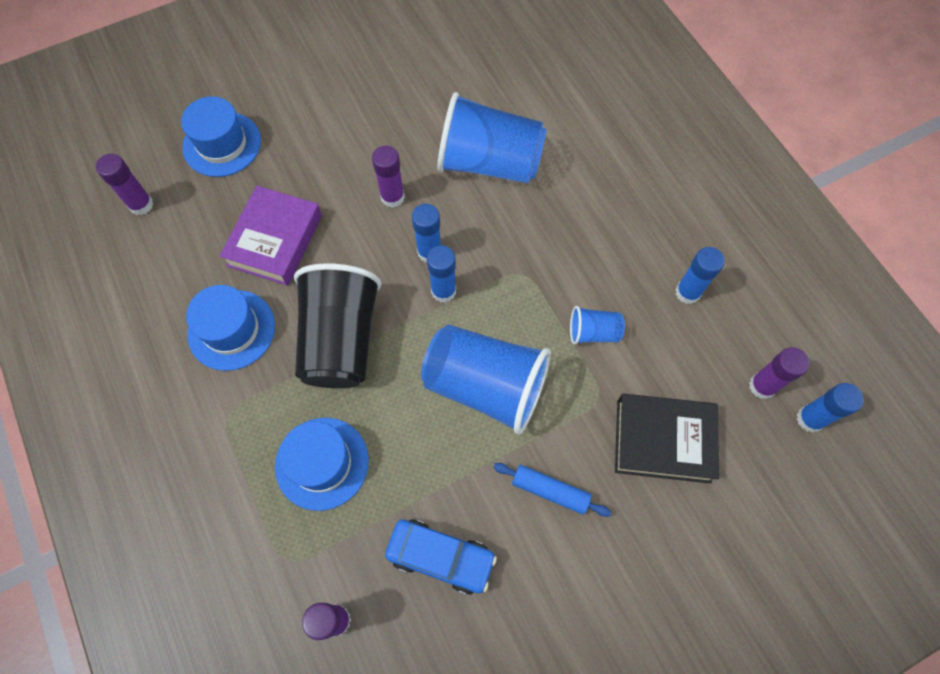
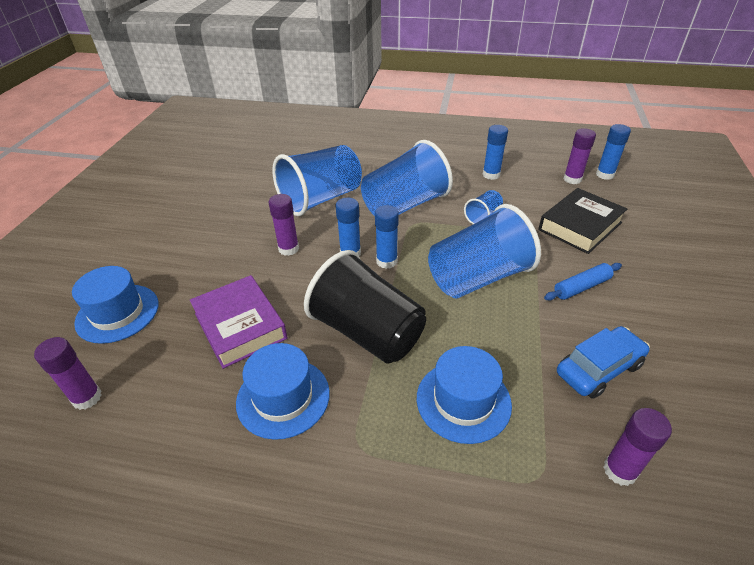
camera: 50 degrees left, 25 degrees down
none -> blue cup [361,140,453,216]

